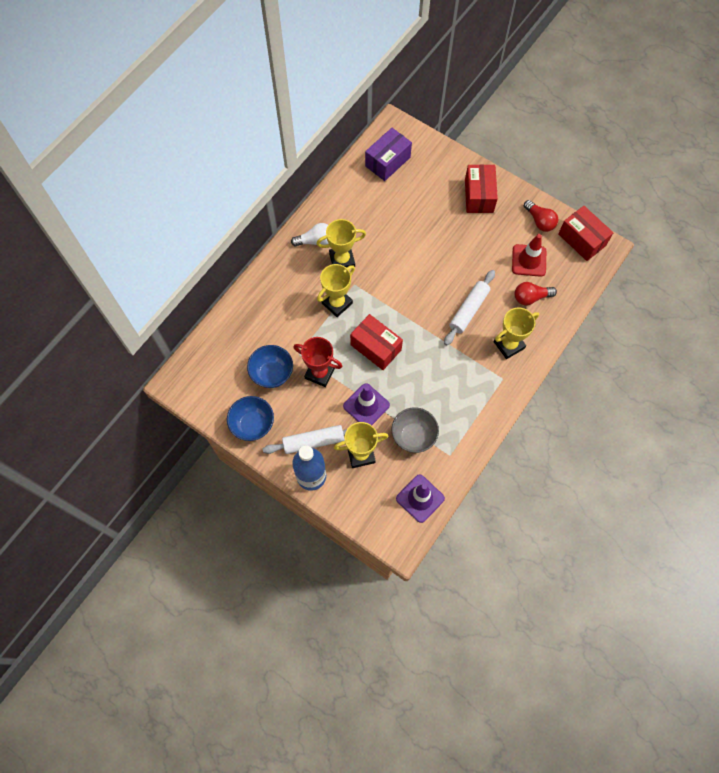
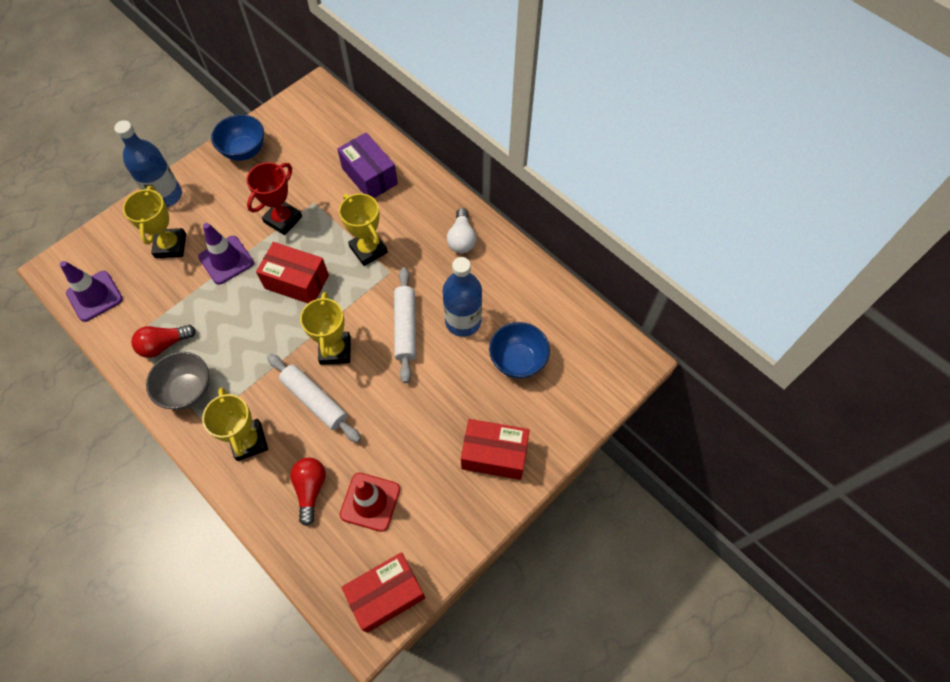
camera: 100 degrees right, 5 degrees down
blue bowl [247,345,293,388] -> blue bowl moved to [489,322,550,379]
white rolling pin [263,425,347,454] -> white rolling pin moved to [394,267,416,383]
yellow trophy [317,219,366,268] -> yellow trophy moved to [300,292,351,365]
red box [350,314,403,370] -> red box turned 60 degrees clockwise [256,242,329,303]
purple box [365,128,412,181] -> purple box moved to [337,132,398,198]
grey bowl [392,407,439,453] -> grey bowl moved to [146,352,209,410]
red light bulb [524,200,558,232] -> red light bulb moved to [131,325,196,358]
none -> blue bottle [443,257,482,337]

